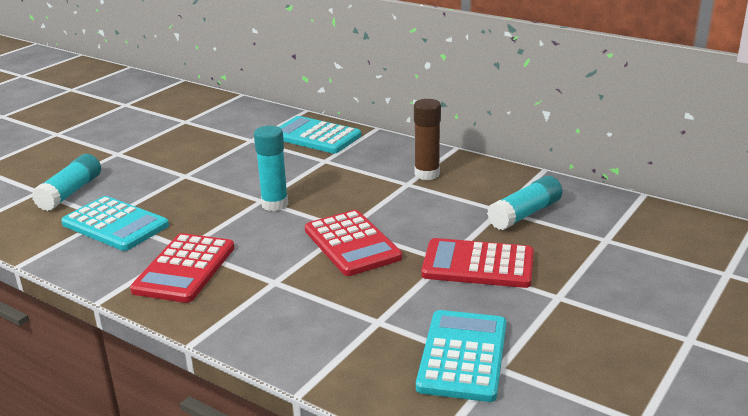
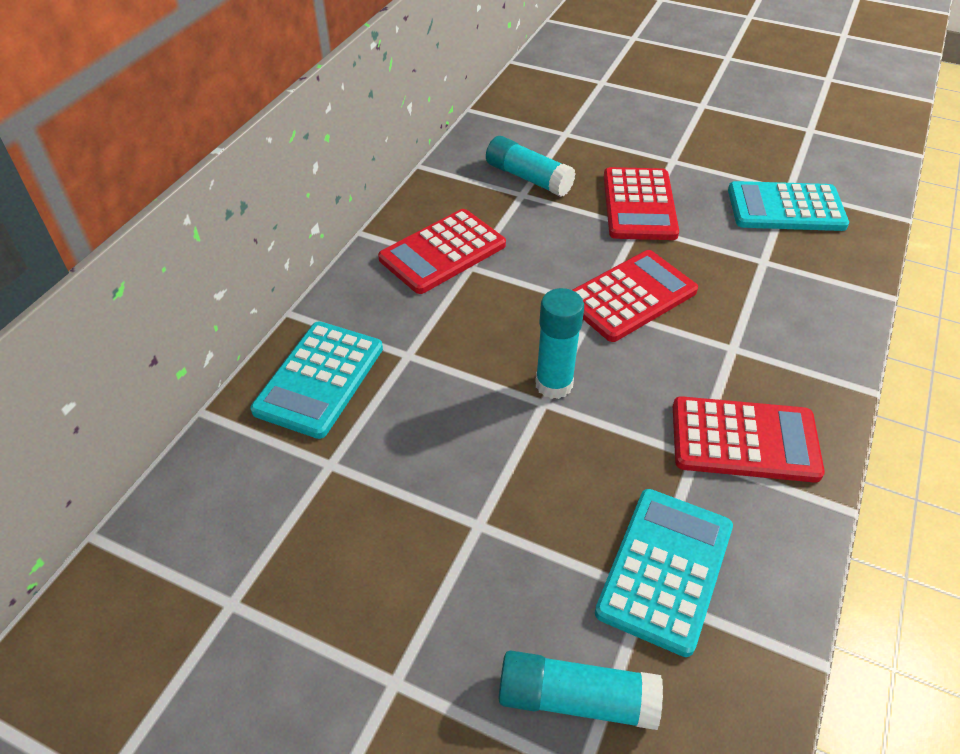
camera: 100 degrees left, 20 degrees up
brown glue stick [414,99,441,180] -> red calculator [378,209,506,294]

